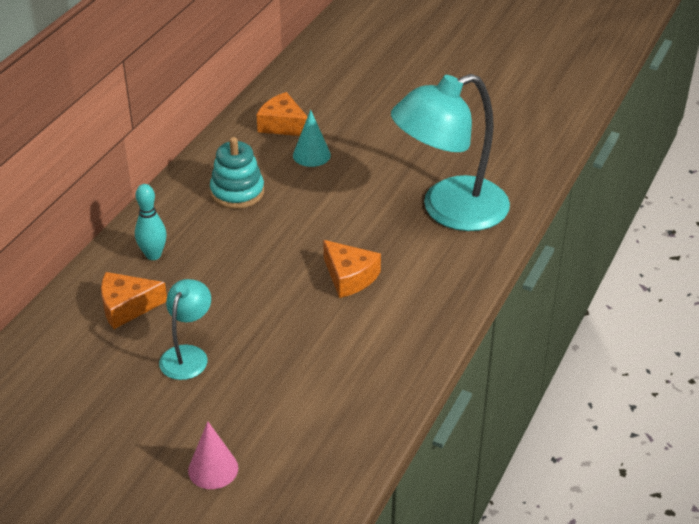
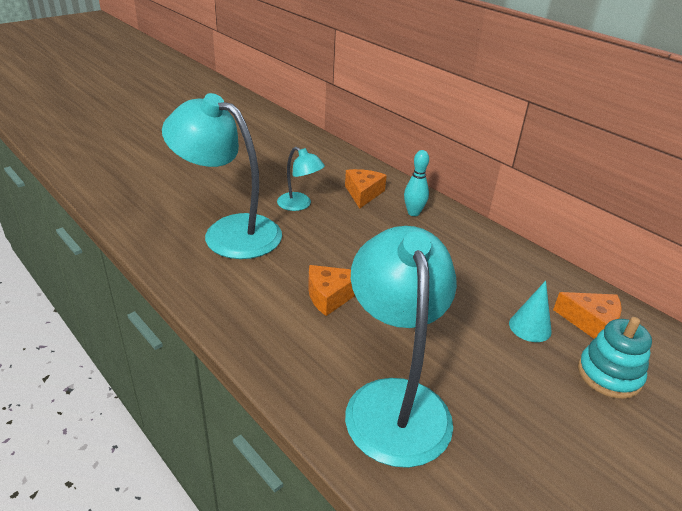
camera: 110 degrees right, 5 degrees down
pink cone [188,421,238,489] -> none
turquoise stacking toy [210,137,264,209] -> turquoise stacking toy moved to [578,317,652,399]
orange cheese [257,92,307,136] -> orange cheese turned 60 degrees clockwise [553,292,622,339]
none -> turquoise lamp [162,93,282,259]

